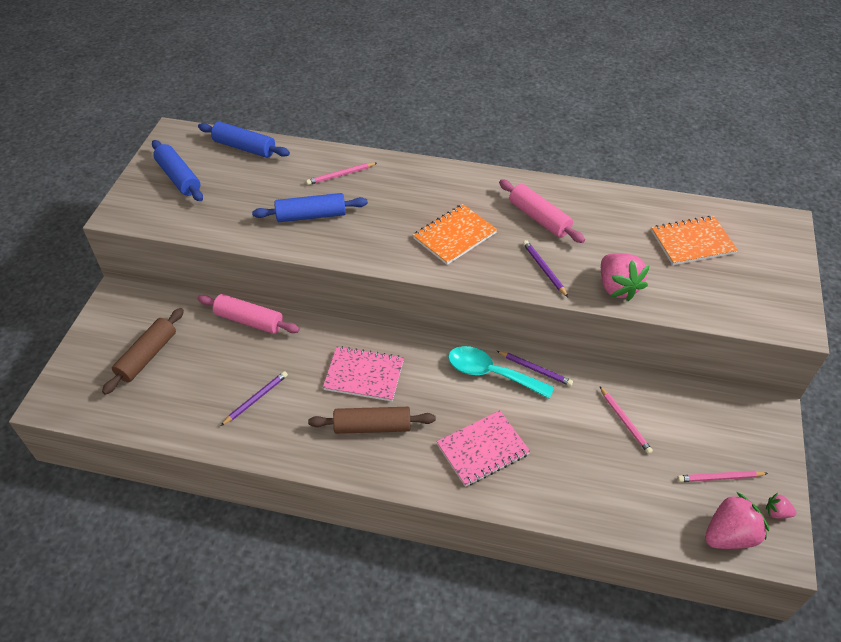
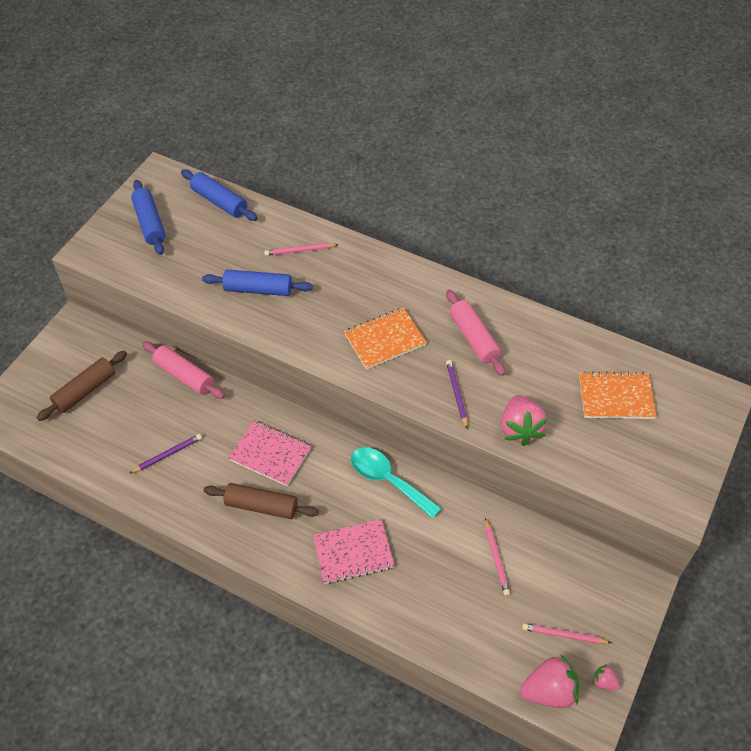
camera: 15 degrees right, 5 degrees up
purple pencil [497,351,573,386] -> none

